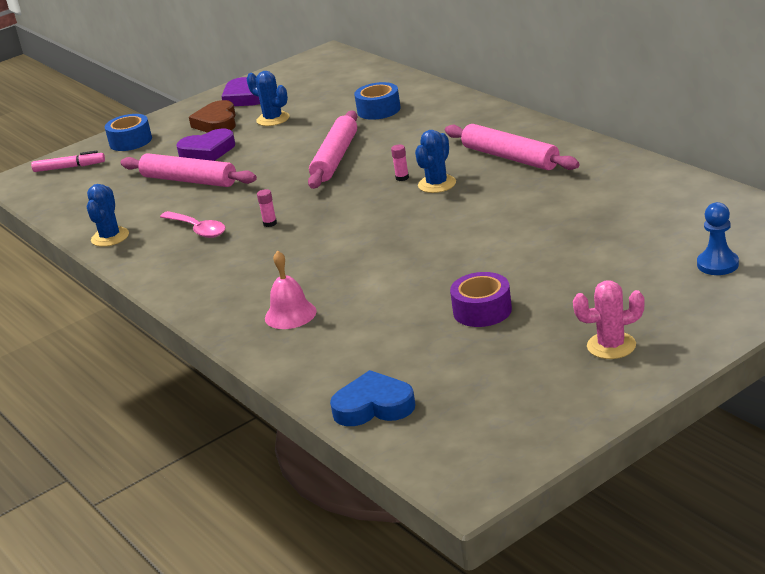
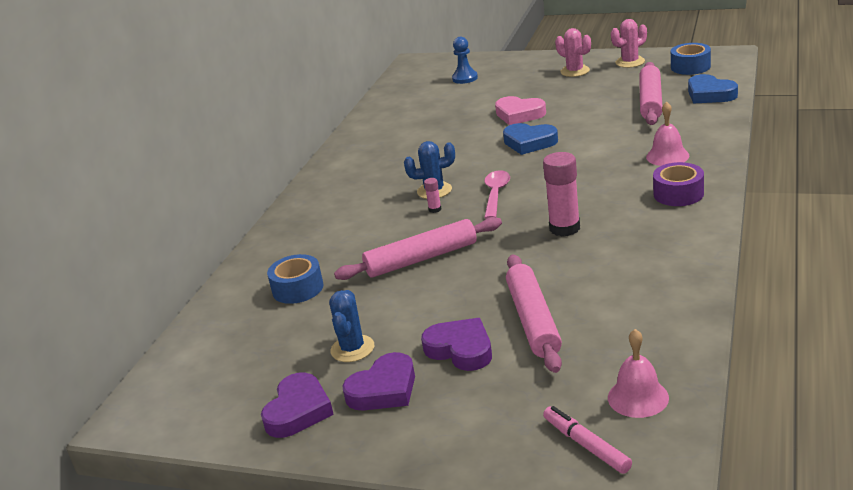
camera: 125 degrees left, 0 degrees up
blue cactus [87,184,129,247] -> none
blue tape [105,114,152,151] -> blue tape moved to [671,43,711,75]
pink spoon [160,211,226,238] -> pink spoon moved to [484,170,510,219]
brown heart [189,100,236,133] -> purple heart [342,352,415,411]
pink glue stick [257,189,277,227] -> pink glue stick [543,152,580,237], size x2.22
pink rolling pin [445,124,580,170] -> pink rolling pin moved to [639,62,662,125]
purple tape [450,272,512,327] -> purple tape moved to [653,162,704,206]
none -> pink heart [495,96,546,125]
none -> blue heart [503,123,558,155]
none -> pink bell [608,329,669,418]
none -> pink cactus [611,19,647,68]

